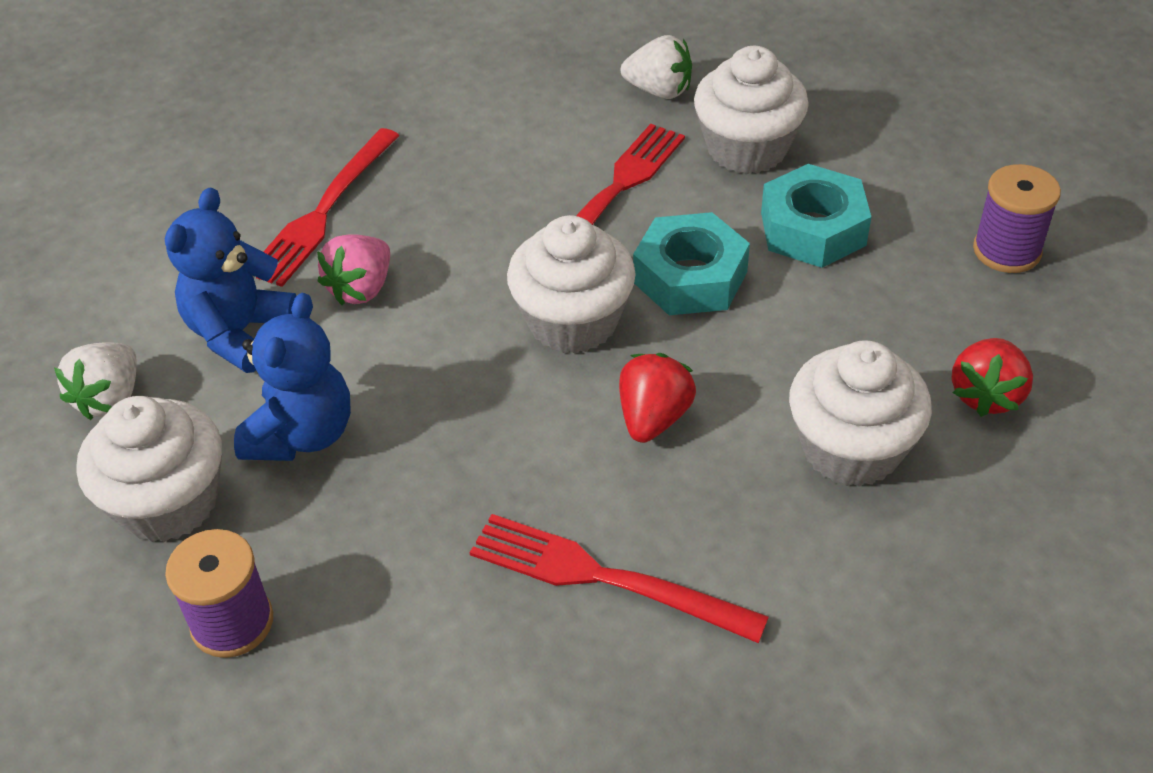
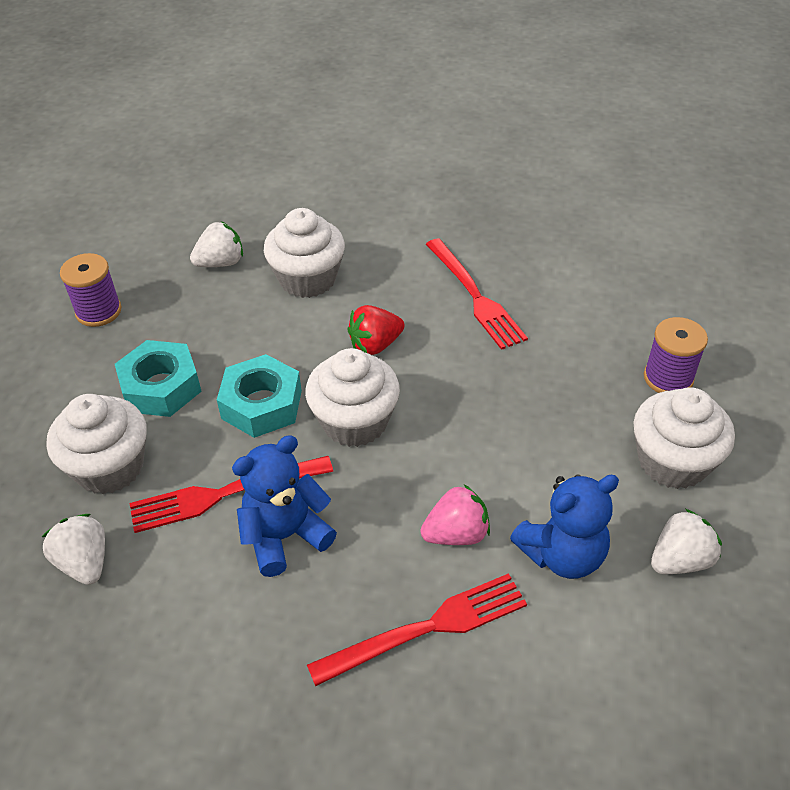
camera: 140 degrees left, 0 degrees up
blue teddy bear [234,293,351,461] -> blue teddy bear moved to [232,435,337,577]
red strawberry [951,338,1033,417] -> white strawberry [190,221,243,267]

